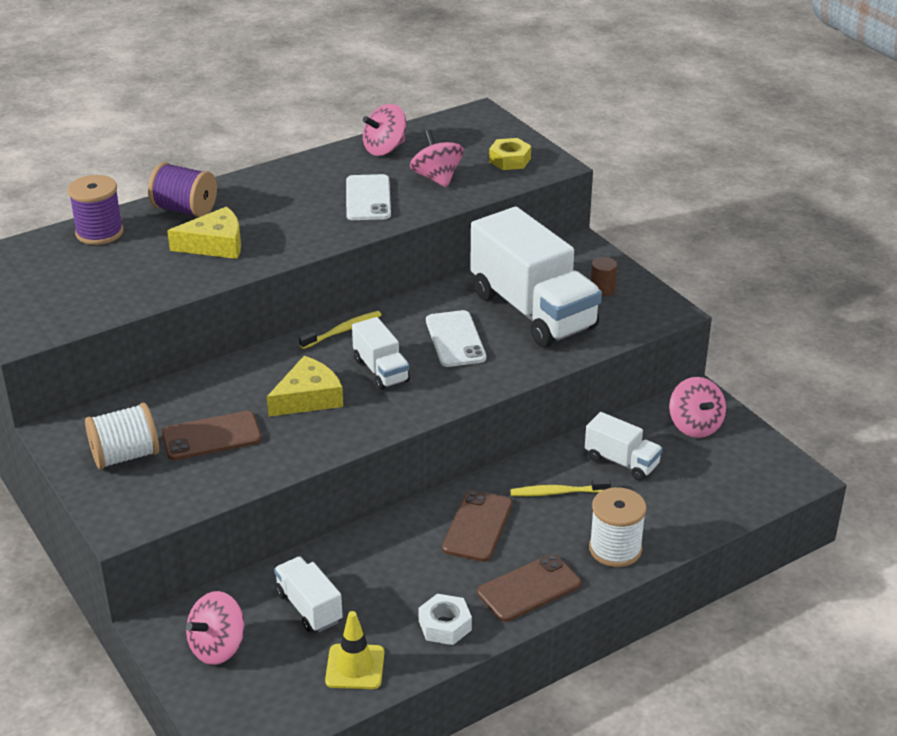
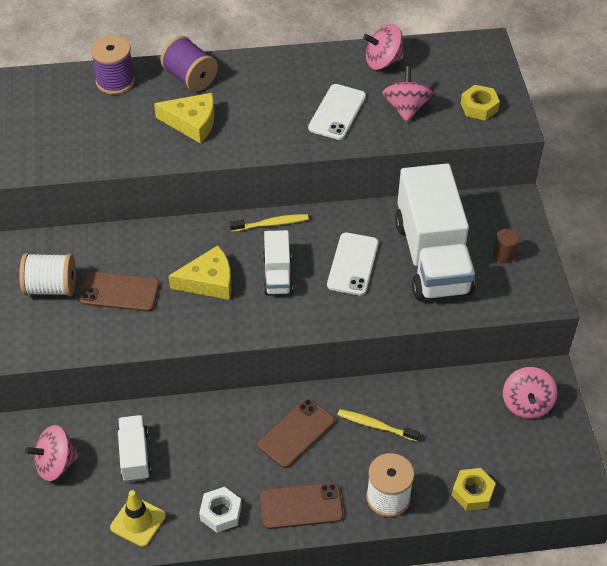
camera: 25 degrees right, 15 degrees up
white truck [585,412,663,481] -> none
none -> yellow nut [452,468,496,511]

